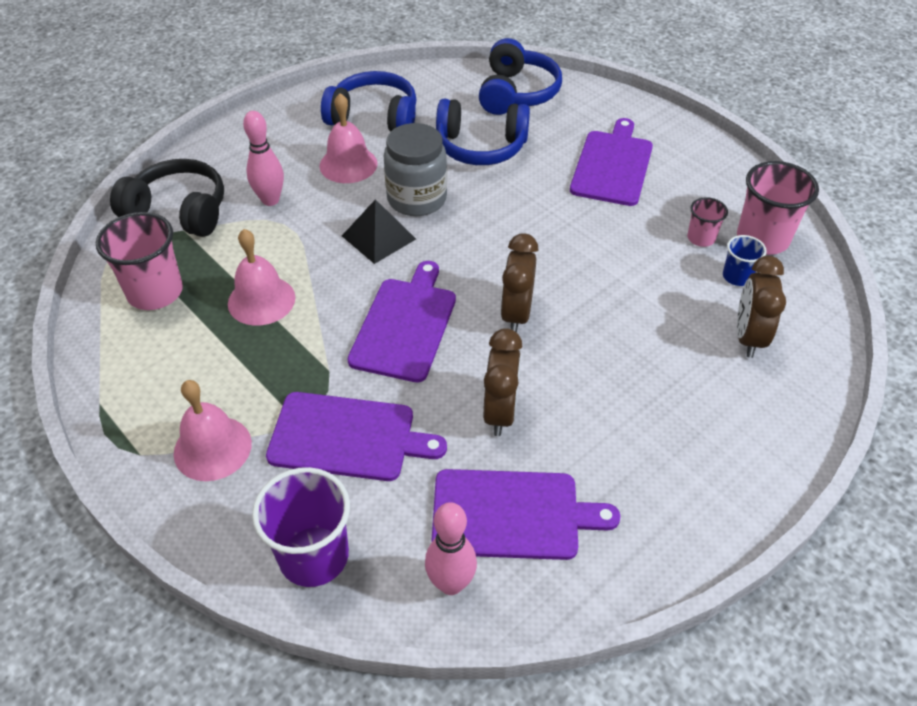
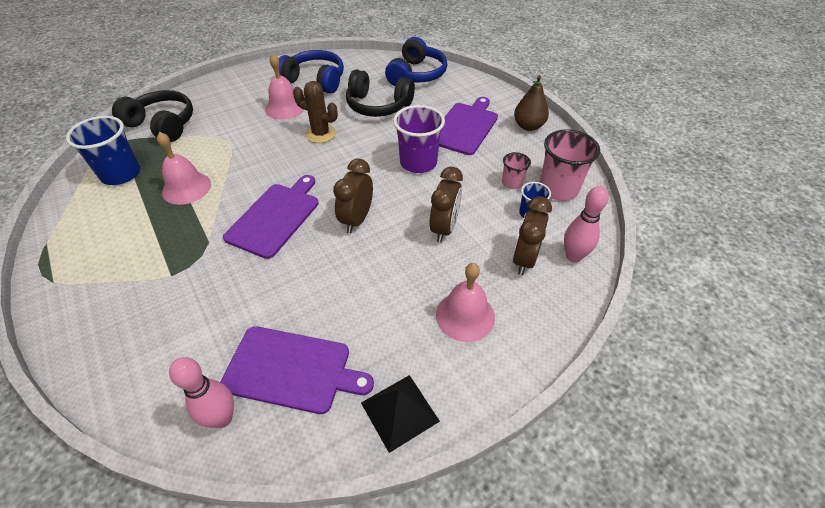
camera: 10 degrees right, 0 degrees up
pink cup [96,212,183,310] -> blue cup [66,116,140,185]
pink bell [174,380,252,481] -> pink bell moved to [436,263,495,342]
pink bowling pin [243,111,284,206] -> pink bowling pin moved to [564,186,609,263]
purple cup [252,467,350,587] -> purple cup moved to [393,105,445,173]
purple cutting board [266,392,447,481] -> none
black pyramid [342,199,416,264] -> black pyramid moved to [361,375,440,453]
grey jar [384,123,447,216] -> brown cactus [293,81,338,143]
blue headphones [436,99,530,165] -> black headphones [346,69,415,117]
brown clock [483,328,522,436] -> brown clock moved to [430,167,463,243]
none -> brown pear [514,75,549,131]

